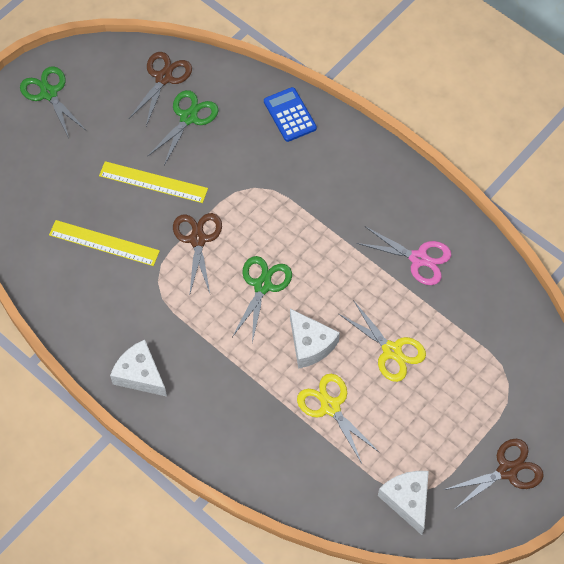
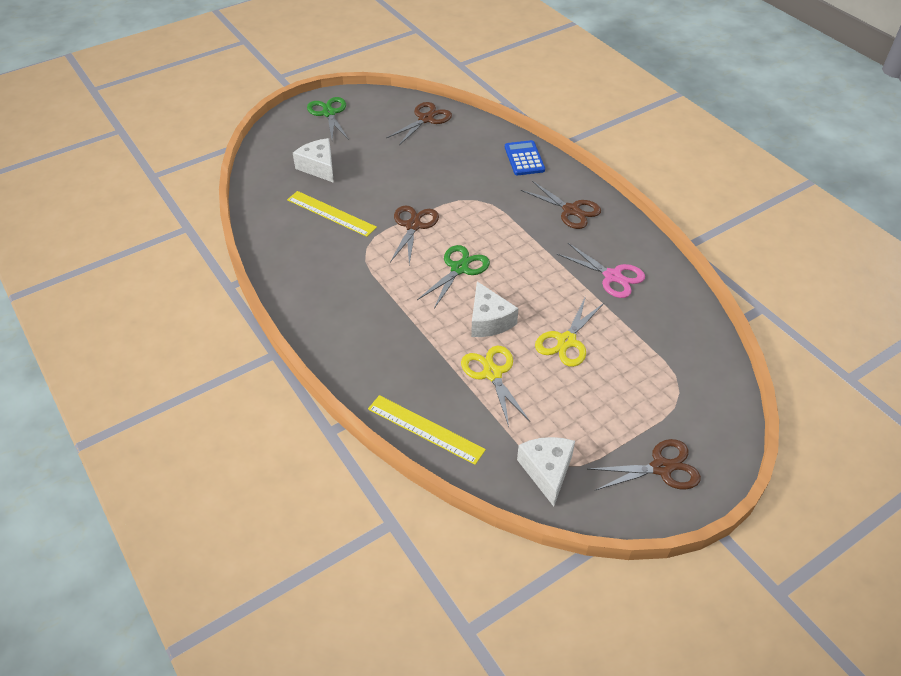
camera: 15 degrees right, 15 degrees down
yellow ruler [99,161,208,203] -> yellow ruler moved to [368,395,486,465]
white cheese [110,340,167,397] -> white cheese moved to [293,138,334,183]
green scissors [147,90,219,165] -> none
yellow scissors [339,300,426,382] -> yellow scissors turned 60 degrees clockwise [535,296,605,367]
none -> brown scissors [521,181,601,229]

